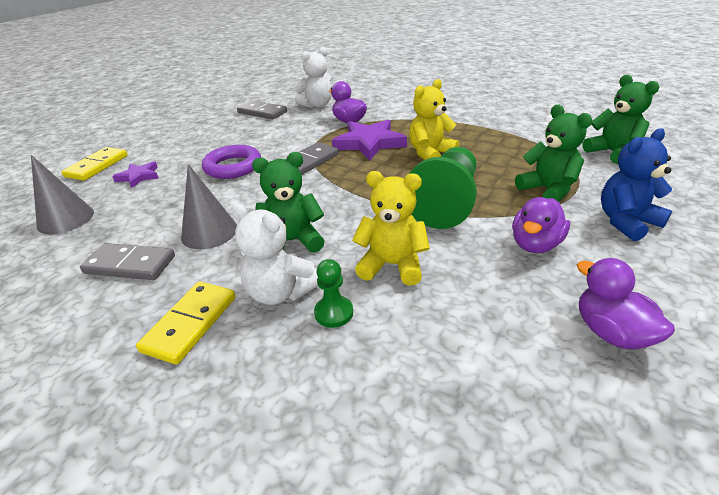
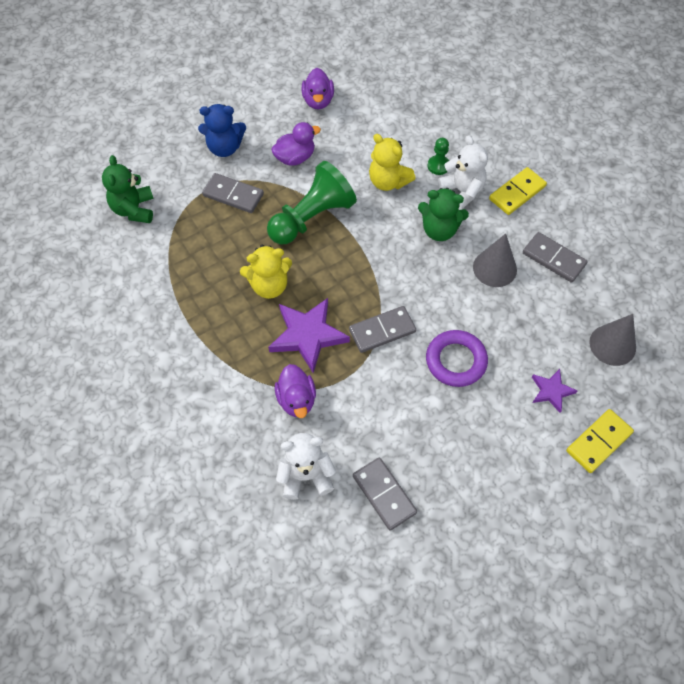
camera: 155 degrees left, 25 degrees up
green teddy bear [515,105,592,202] -> grey domino [202,173,264,213]

